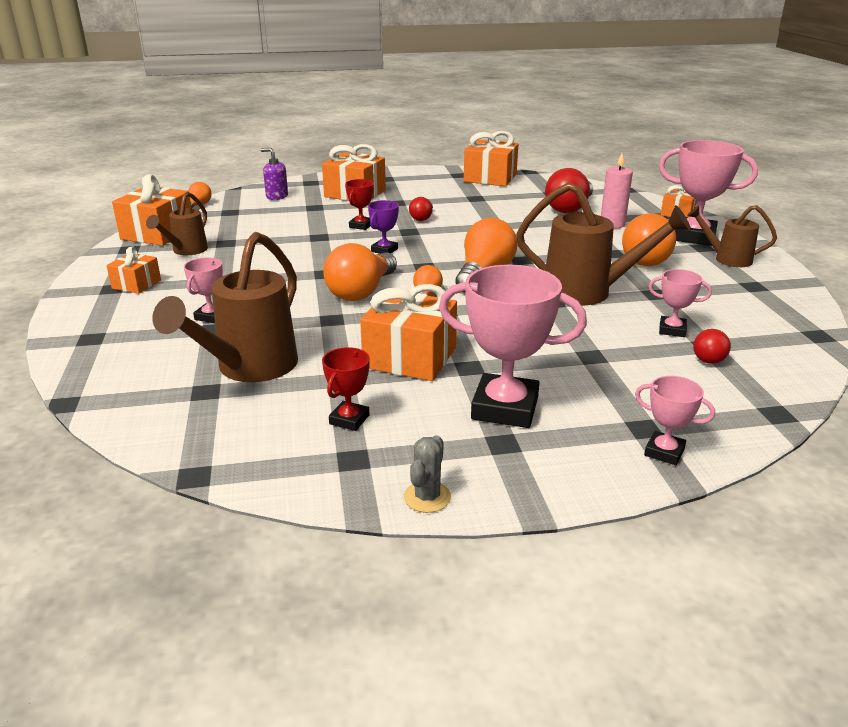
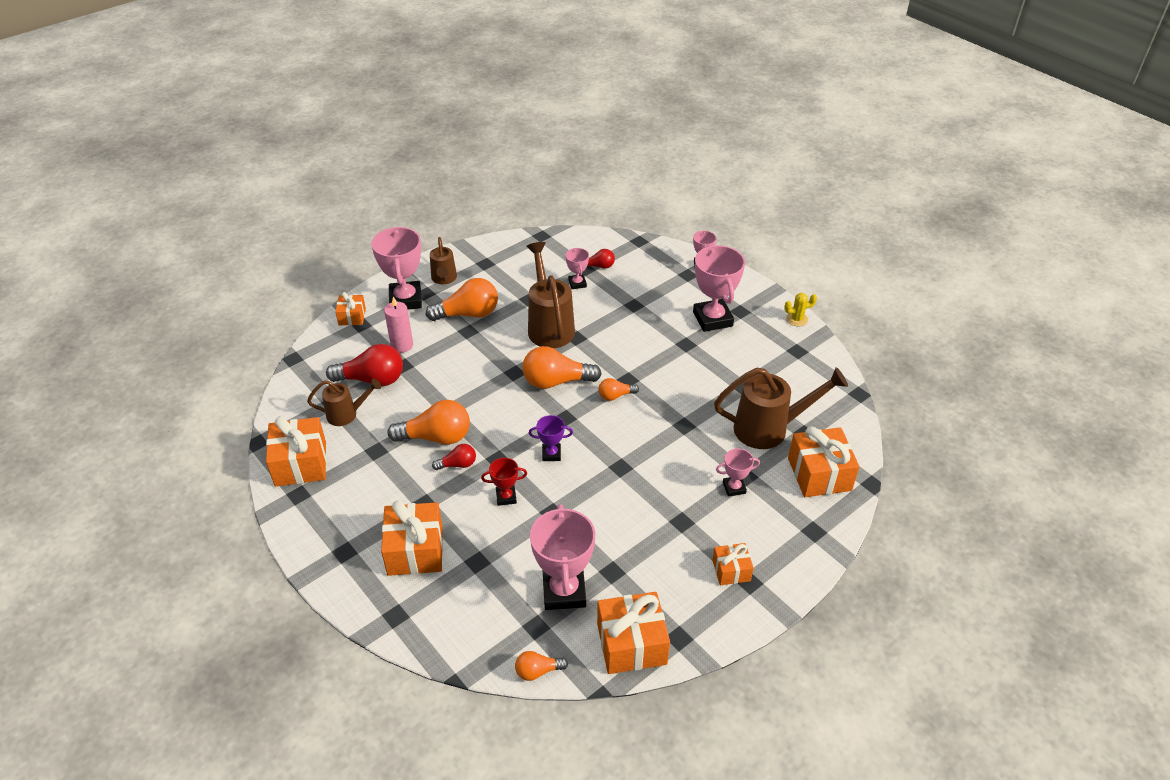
camera: 120 degrees left, 15 degrees up
brown watering can [146,192,208,255] -> brown watering can moved to [307,378,381,426]
purple soap dispenser [261,148,288,200] -> none
red trophy [322,347,370,431] -> none
orange light bulb [323,243,397,301] -> orange light bulb moved to [387,400,470,445]
orange gift [360,284,457,381] -> orange gift moved to [788,426,860,497]
grey cactus [404,435,451,513] -> yellow cactus [784,293,817,326]
none -> pink trophy [530,504,595,610]

